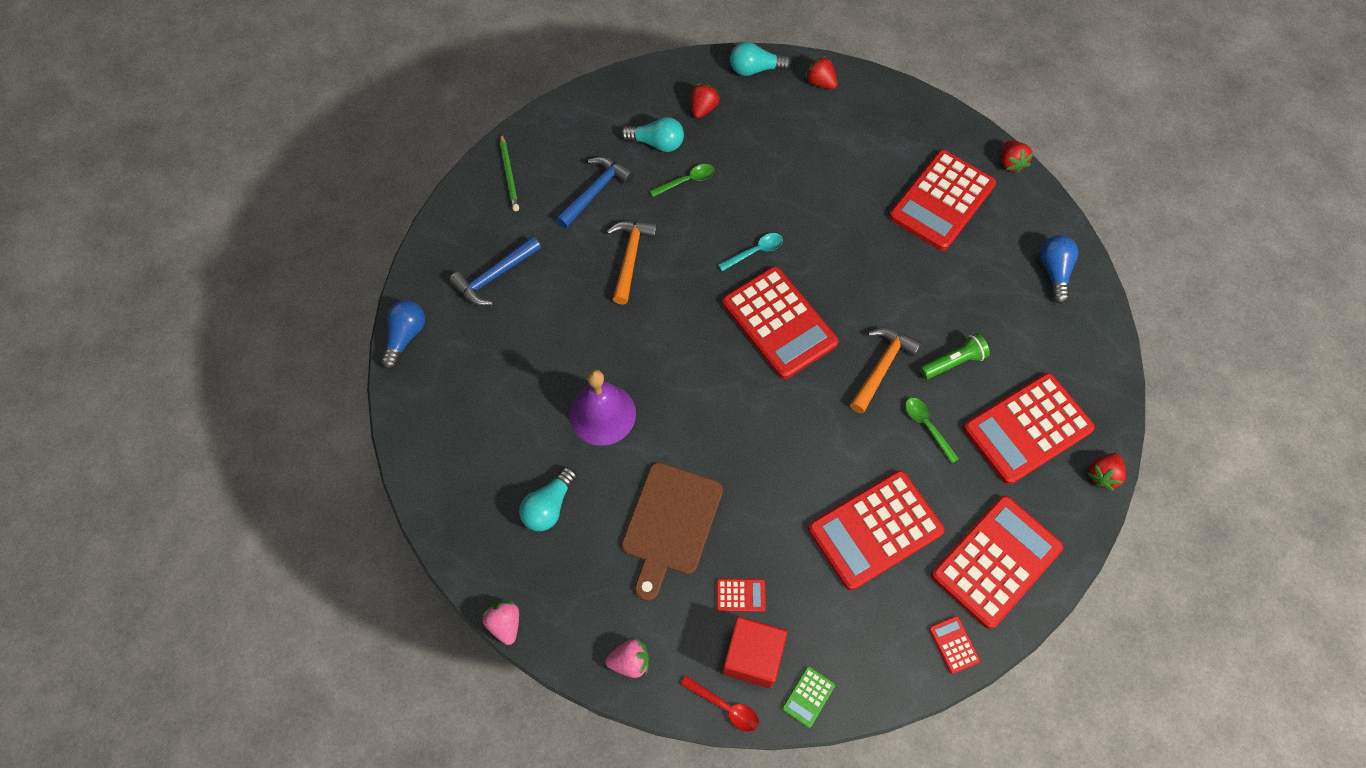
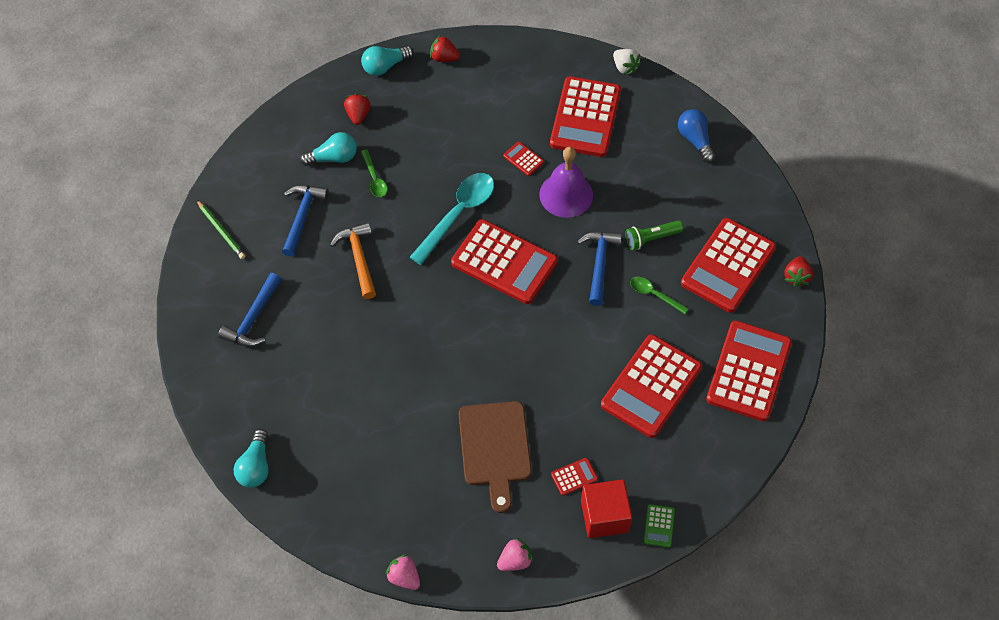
camera: 25 degrees left, 5 degrees down
blue light bulb [381,300,425,369] -> none
turquoise light bulb [519,467,577,531] -> turquoise light bulb moved to [234,429,269,488]
purple bell [569,369,636,446] -> purple bell moved to [539,147,593,218]
green spoon [650,164,715,197] -> green spoon turned 120 degrees clockwise [361,149,387,197]
red spoon [680,676,759,732] -> none
turquoise spoon [718,233,783,271] -> turquoise spoon [410,173,494,265], size x1.94
orange hammer [850,328,922,413] -> blue hammer [577,232,622,306]
green flashlight [920,333,990,379] -> green flashlight turned 150 degrees counterclockwise [625,220,683,250]
red calculator [929,616,980,674] -> red calculator moved to [503,142,544,176]
red strawberry [1002,140,1034,174] -> white strawberry [613,49,641,74]

